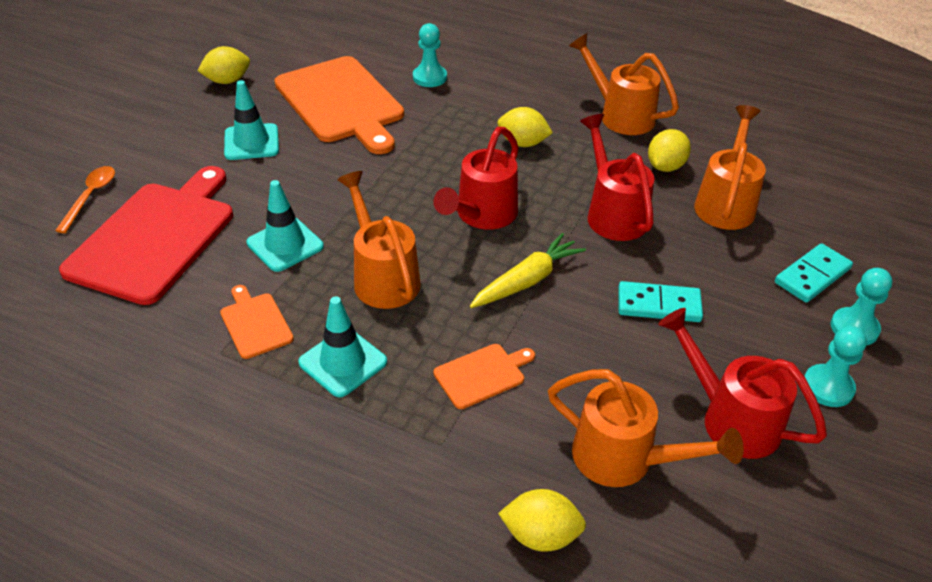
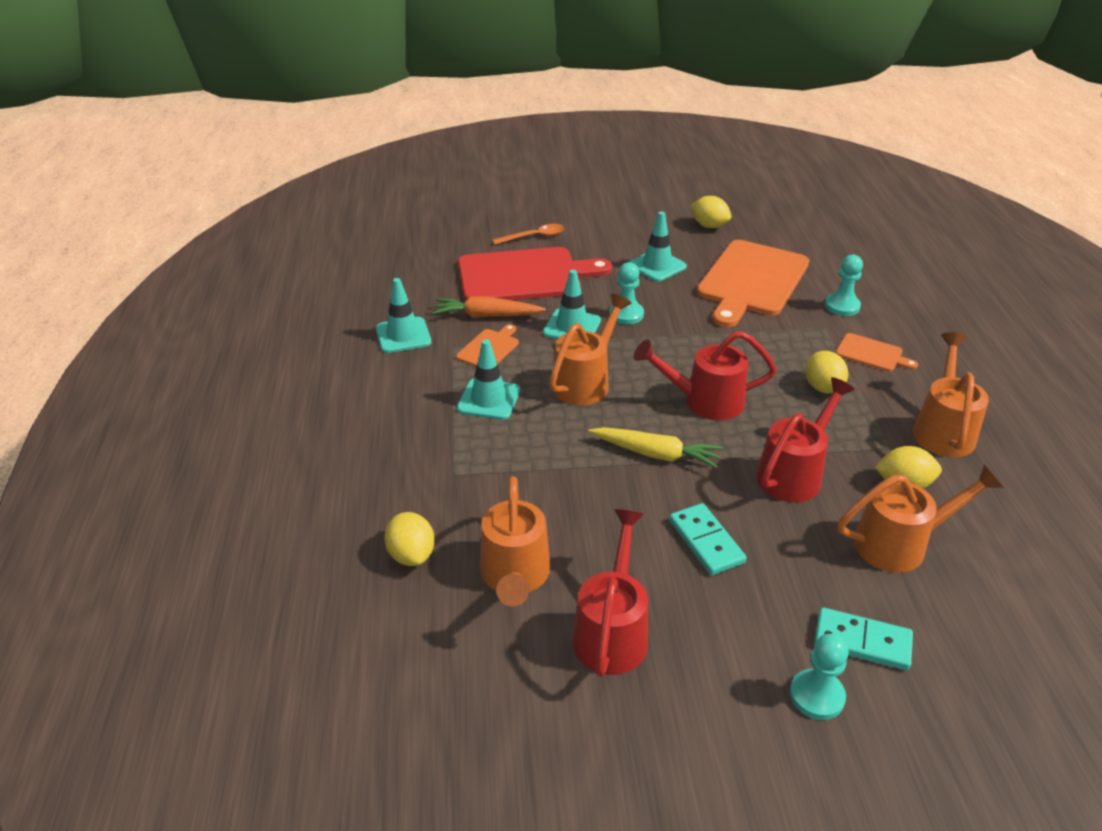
camera: 60 degrees right, 5 degrees down
orange cutting board [434,344,535,409] -> orange cutting board moved to [836,333,918,372]
turquoise pawn [804,326,867,407] -> turquoise pawn moved to [609,262,644,325]
none -> turquoise traffic cone [376,278,431,353]
none -> orange carrot [432,296,546,317]

